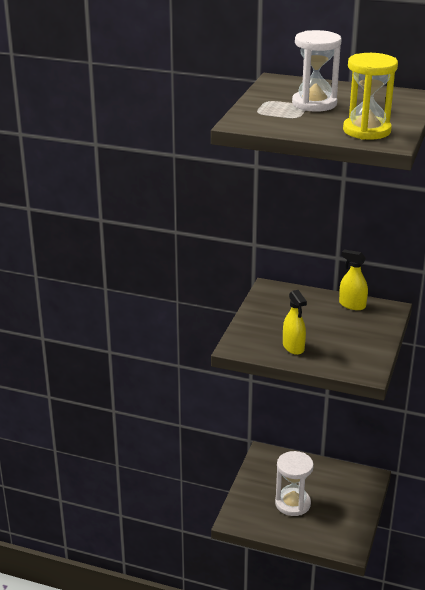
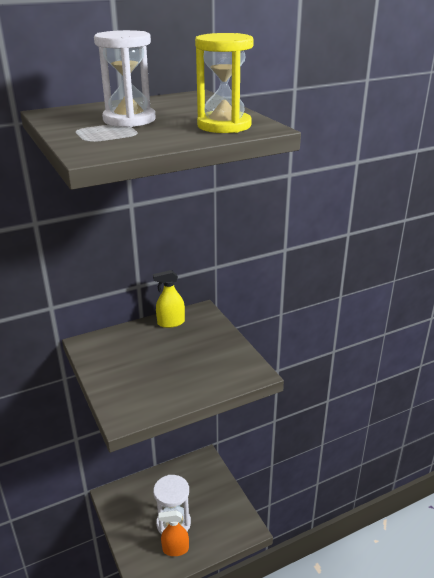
camera: 45 degrees left, 0 degrees up
yellow spray bottle [283,290,307,355] -> none
none -> orange spray bottle [159,510,189,556]

